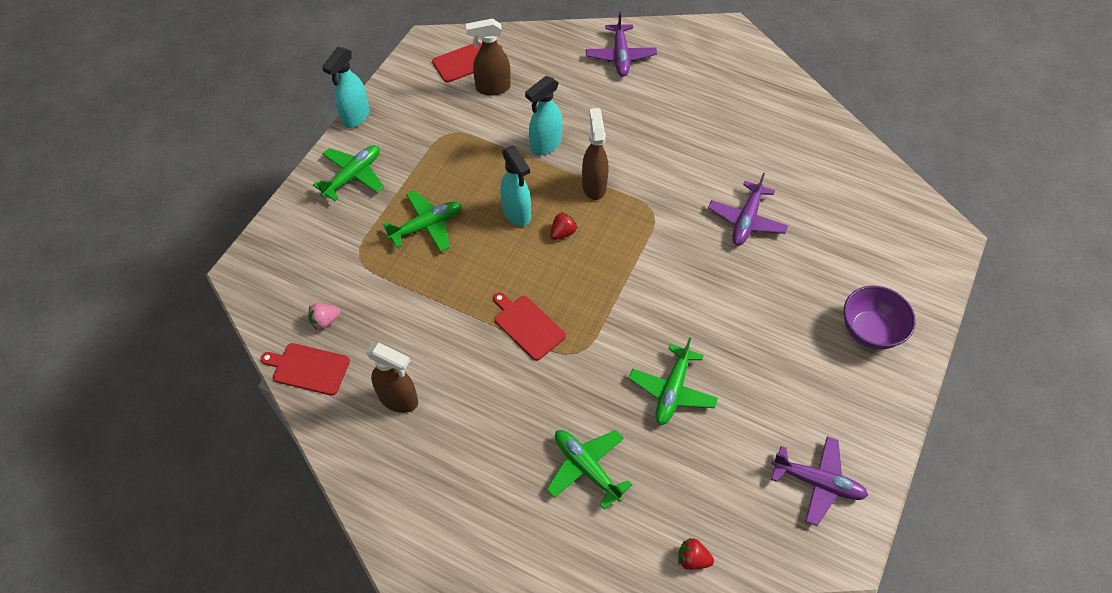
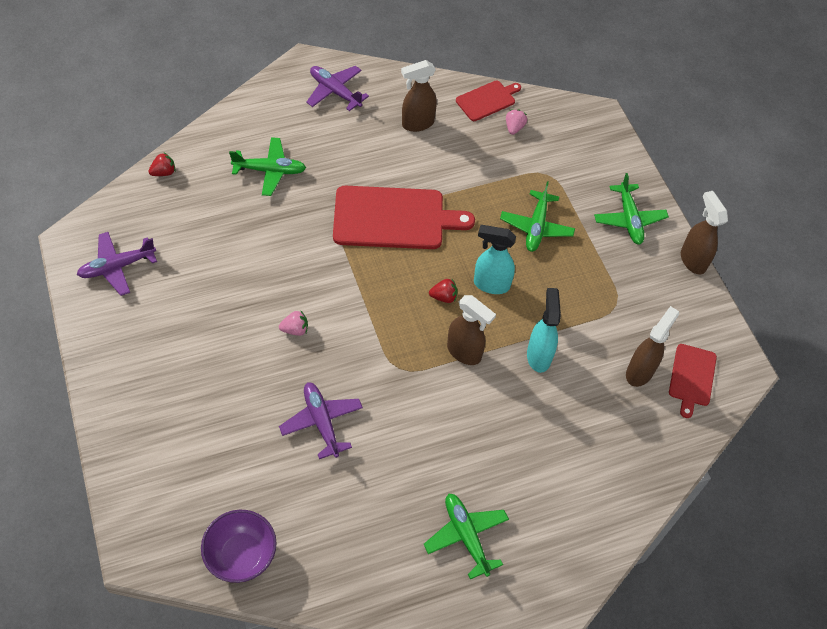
camera: 130 degrees right, 0 degrees up
turquoise spray bottle [322,47,369,128] -> brown spray bottle [681,191,728,275]
red cutting board [493,292,566,361] -> red cutting board [333,186,475,249], size x1.89
red strawberry [550,212,578,240] -> red strawberry turned 90 degrees counterclockwise [429,279,458,303]
purple plane [586,12,657,77] -> purple plane moved to [306,66,369,111]
green plane [629,337,718,425] -> green plane moved to [424,494,509,579]
purple bowl [844,286,916,349] -> purple bowl moved to [201,510,277,583]
none -> pink strawberry [279,310,308,336]

